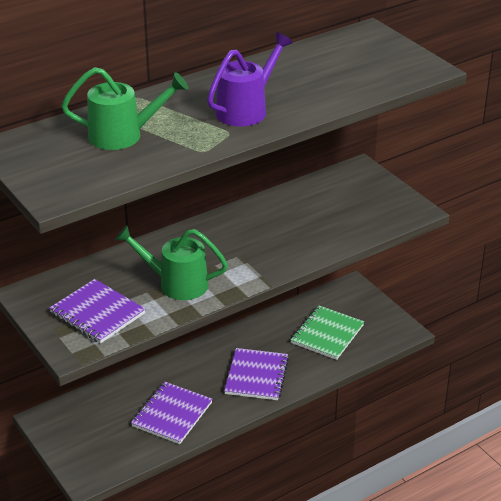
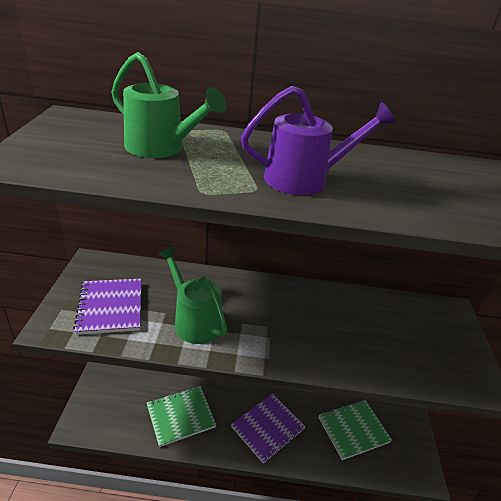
camera: 35 degrees right, 0 degrees up
purple notebook [131,382,212,444] -> green notebook [147,386,216,447]

